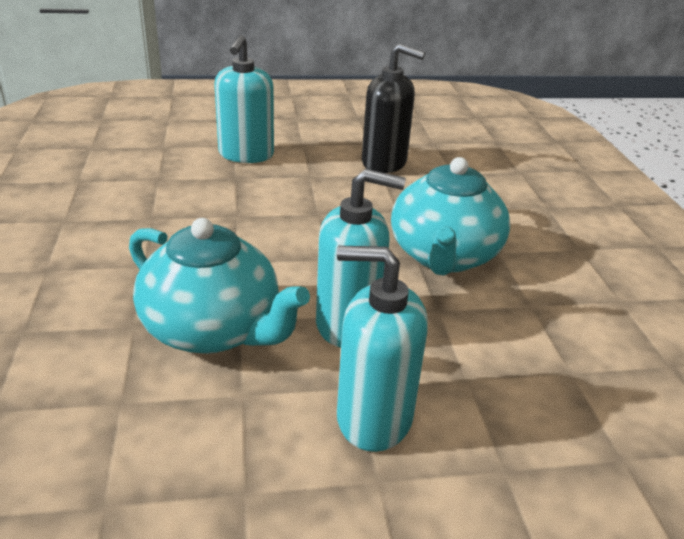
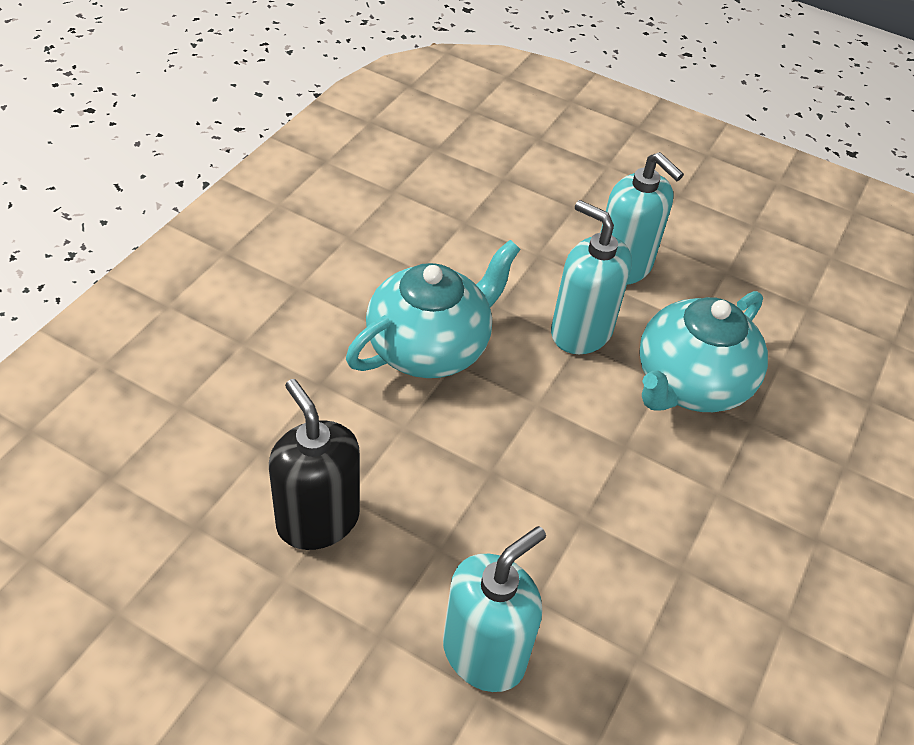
camera: 145 degrees left, 15 degrees up
turquoise teapot [129,218,310,354] -> turquoise teapot turned 120 degrees counterclockwise [639,291,768,412]

